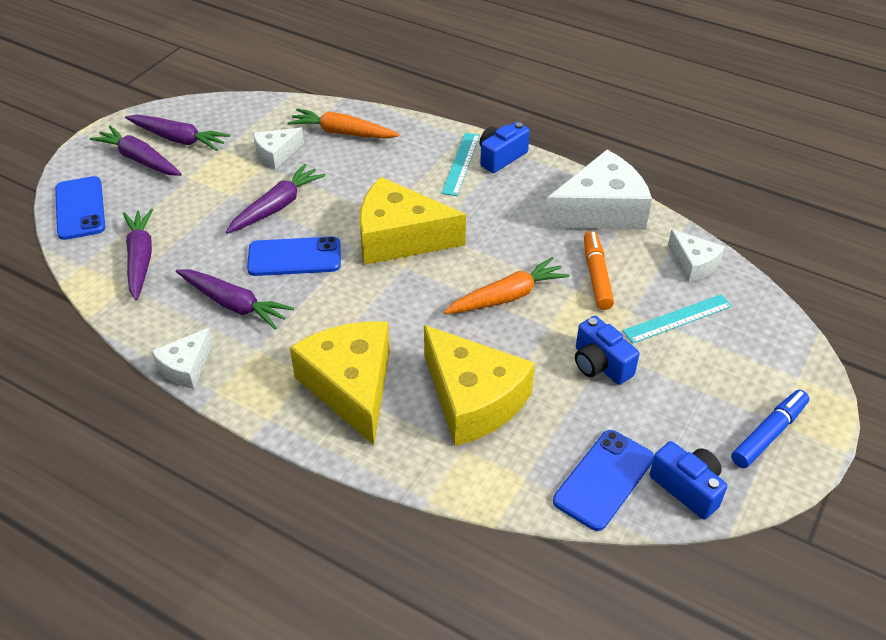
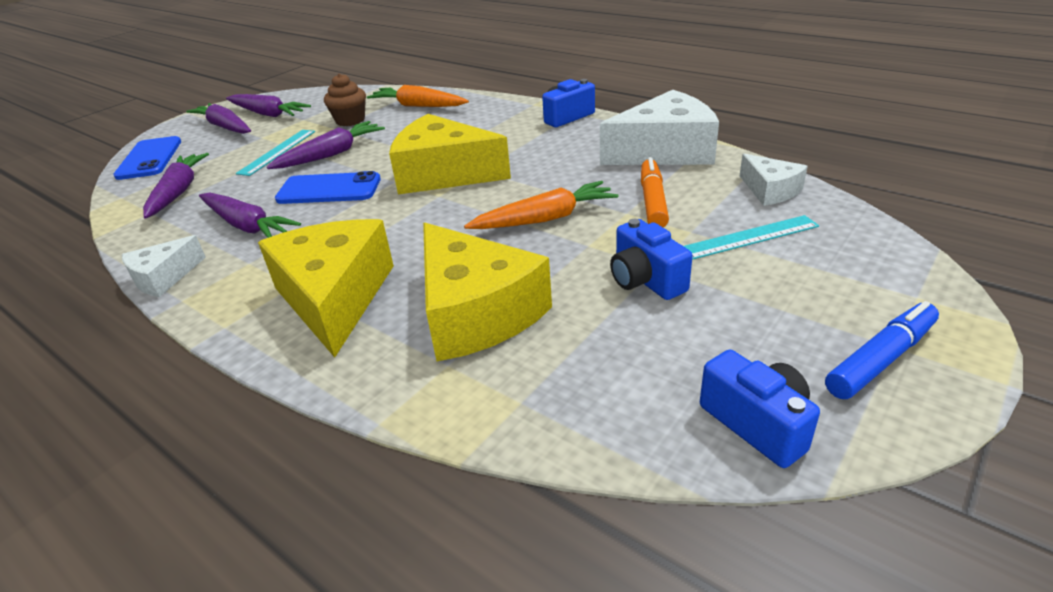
camera: 10 degrees right, 10 degrees down
white cheese [253,128,304,169] -> brown cupcake [324,73,366,126]
turquoise ruler [441,133,480,196] -> turquoise ruler moved to [236,130,315,176]
blue phone [553,430,654,531] -> none

